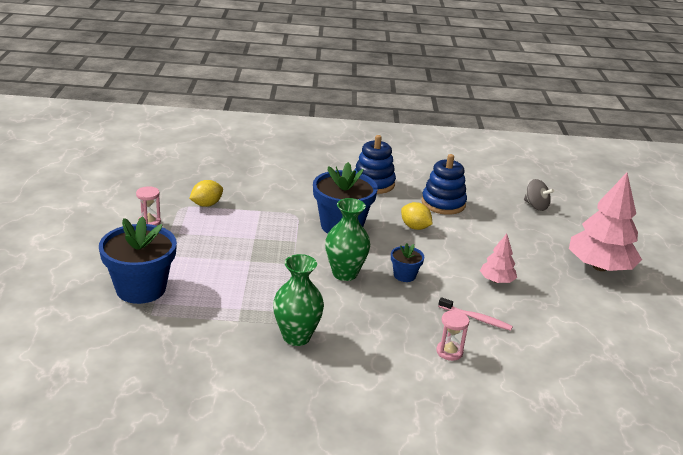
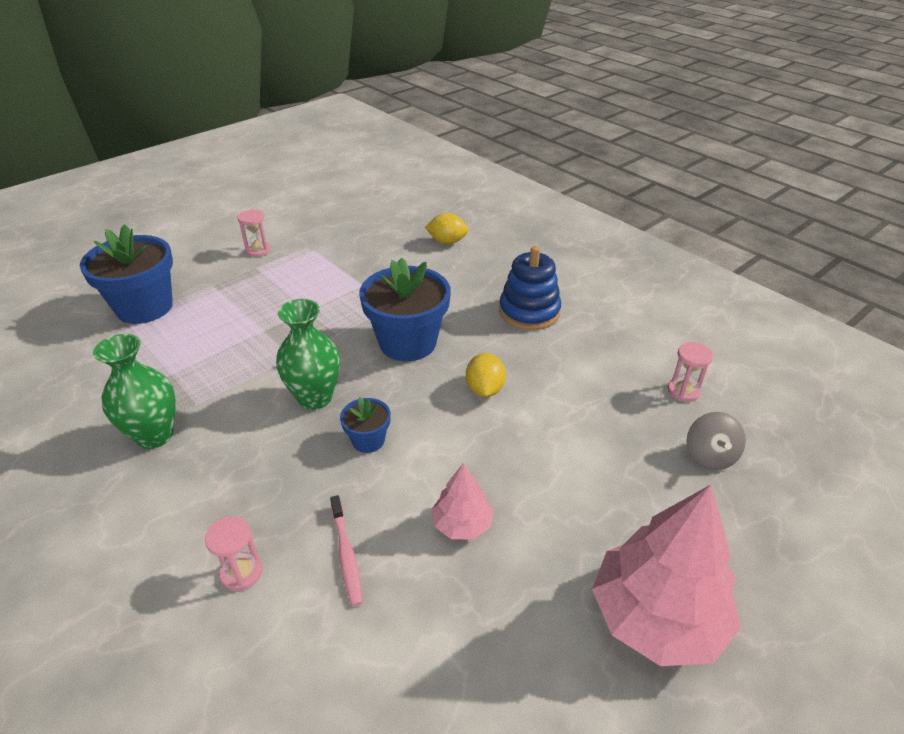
camera: 50 degrees right, 10 degrees up
yellow lemon [189,180,223,207] -> yellow lemon moved to [425,213,469,244]
blue stacking toy [422,154,467,215] -> none
none -> pink hourglass [668,342,713,402]

